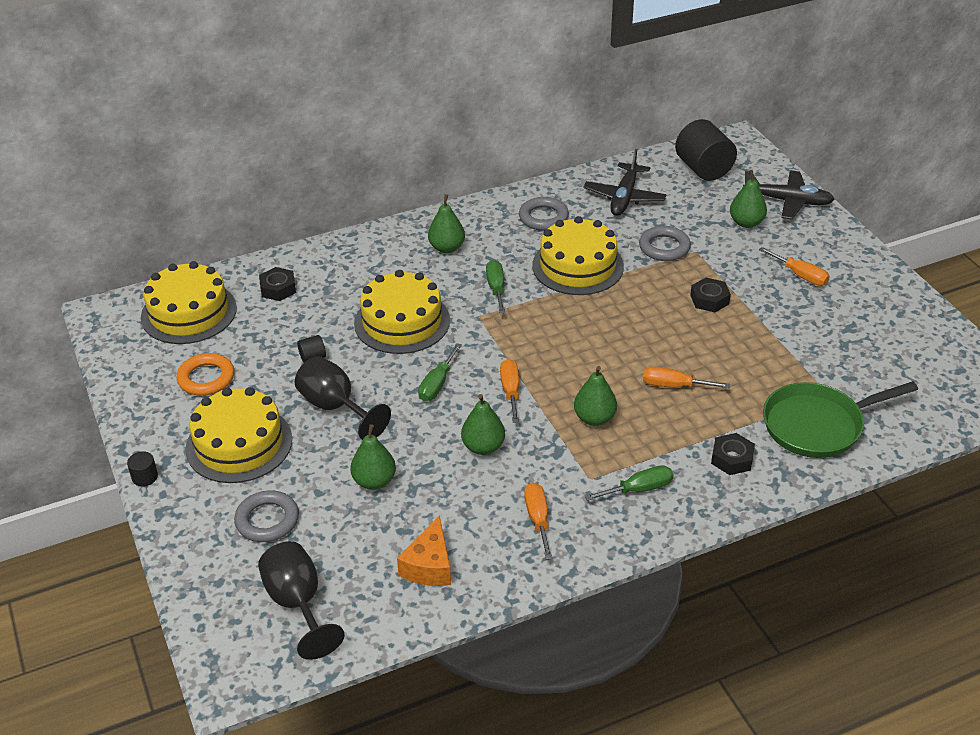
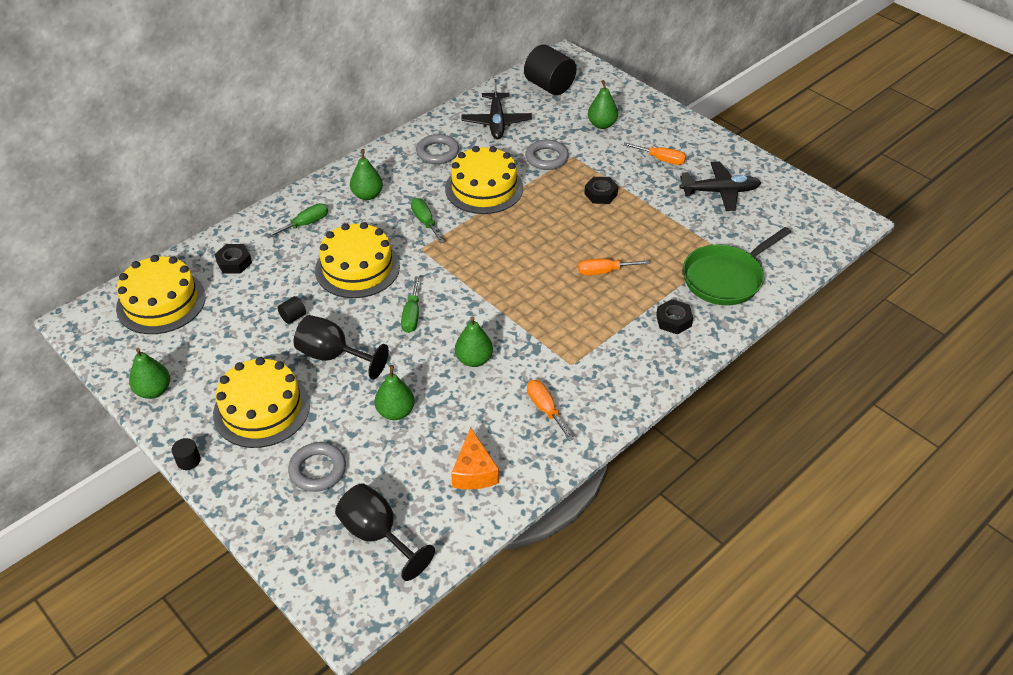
camera: 20 degrees left, 5 degrees up
orange ring [177,353,234,396] -> none
orange screwdriver [500,359,519,423] -> none
green pear [574,366,617,426] -> green pear moved to [129,348,170,399]
green screwdriver [585,465,673,501] -> green screwdriver moved to [266,203,328,238]
black plane [743,170,835,220] -> black plane moved to [679,161,761,211]

